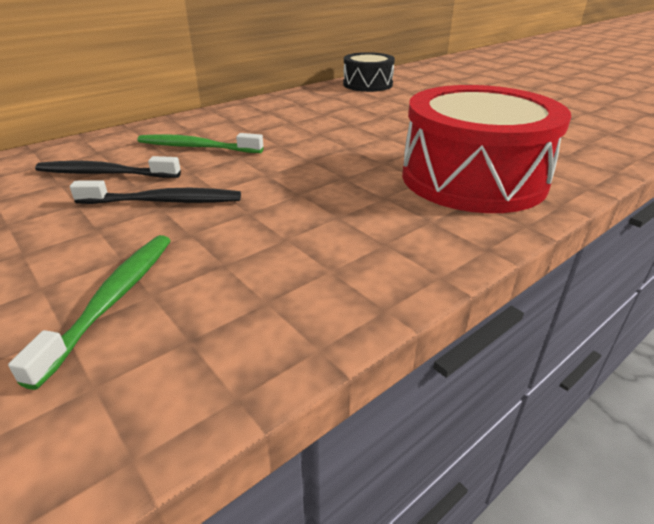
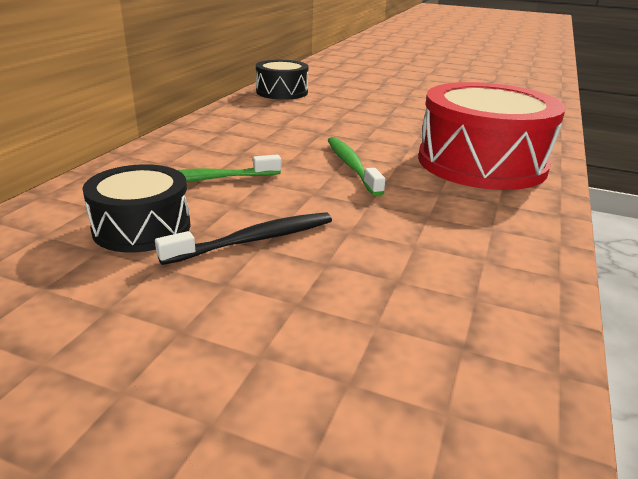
camera: 30 degrees left, 5 degrees down
green toothbrush [8,235,171,390] -> green toothbrush moved to [327,137,385,196]
black toothbrush [35,156,181,178] -> black drum [82,164,191,253]

